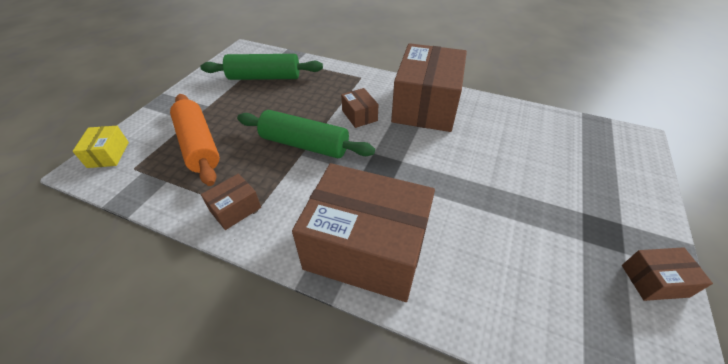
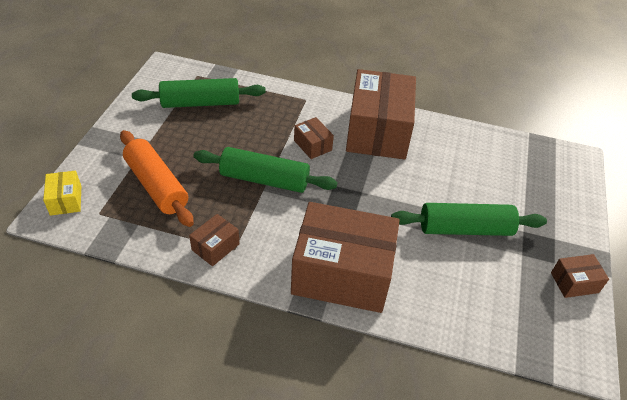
camera: 10 degrees left, 0 degrees up
none -> green rolling pin [391,203,547,236]

